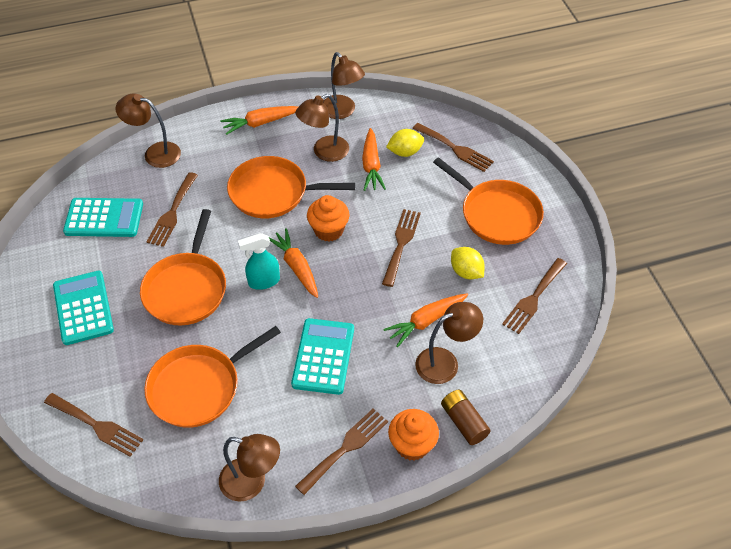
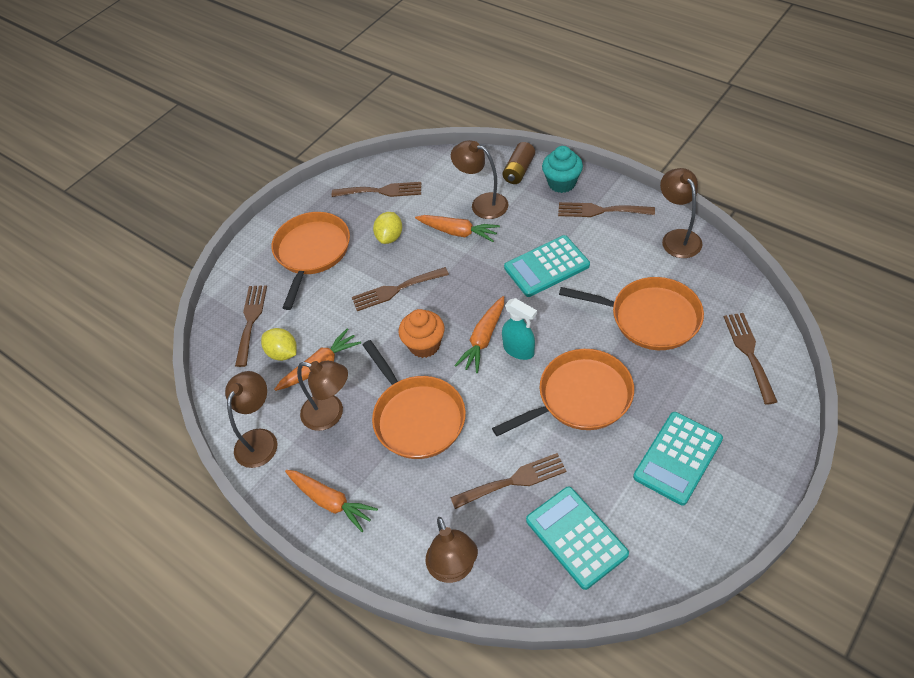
camera: 120 degrees left, 0 degrees up
orange cupcake [388,409,439,461] -> turquoise cupcake [542,146,583,193]

